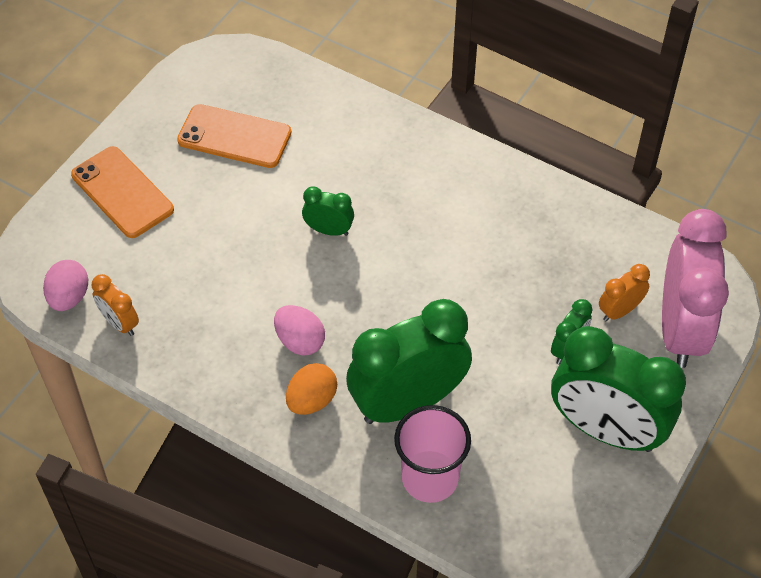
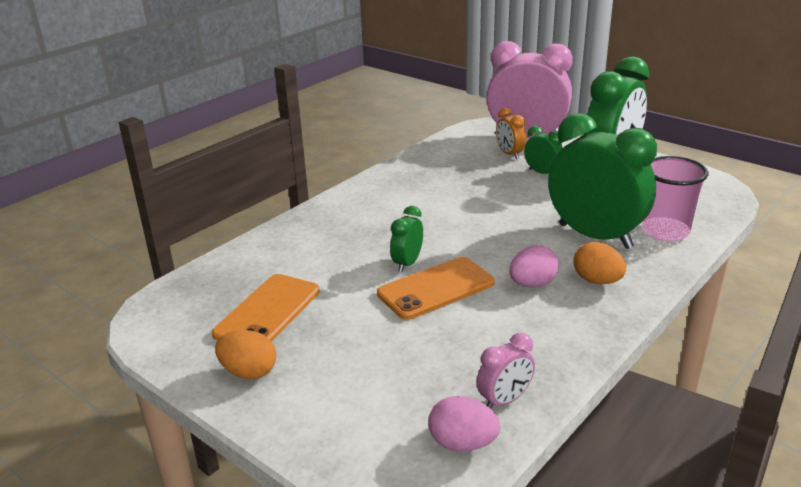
camera: 80 degrees left, 25 degrees down
orange phone [71,146,174,238] -> orange phone moved to [377,257,495,320]
orange clock [91,274,139,336] -> pink clock [477,333,535,409]
green clock [346,299,472,424] -> green clock turned 150 degrees clockwise [548,113,657,249]
none -> orange egg [215,330,276,379]

